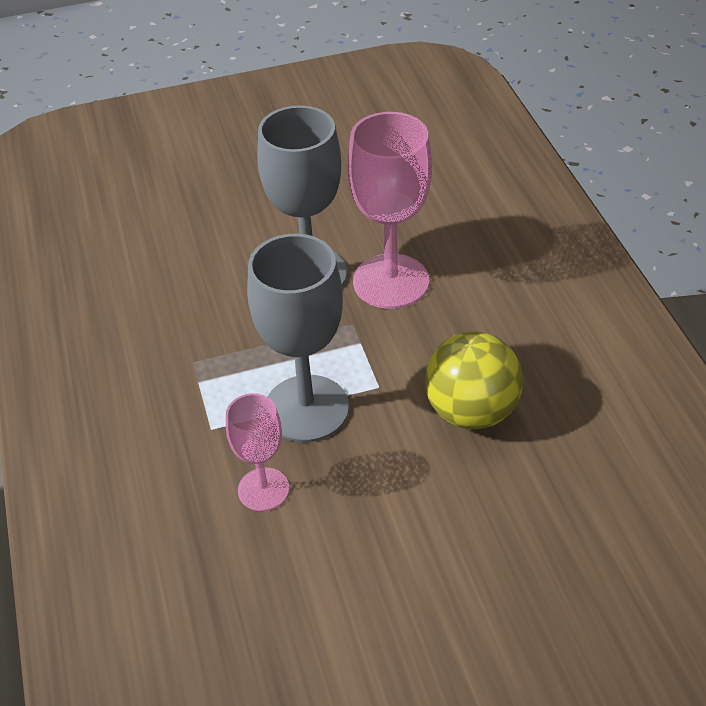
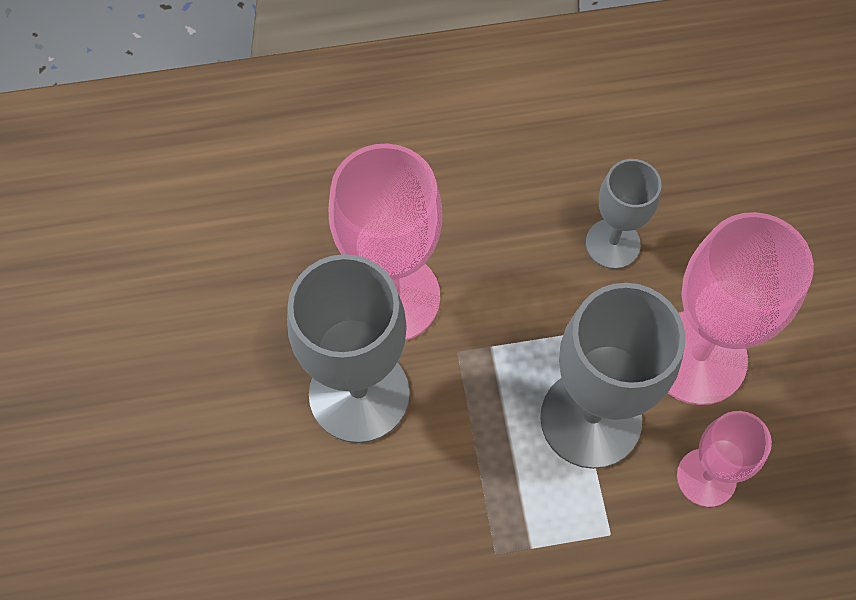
camera: 85 degrees left, 20 degrees up
yellow ball [425,331,523,429] -> grey goblet [586,159,661,269]
none -> pink goblet [668,212,814,405]

